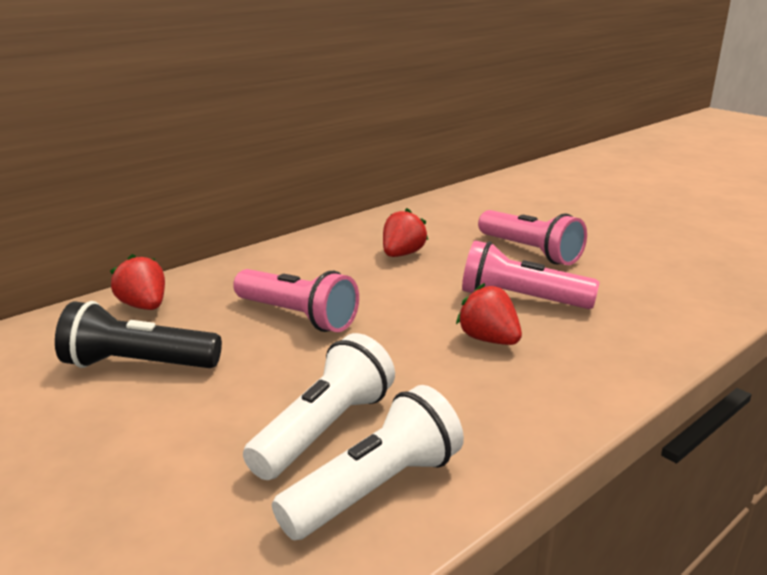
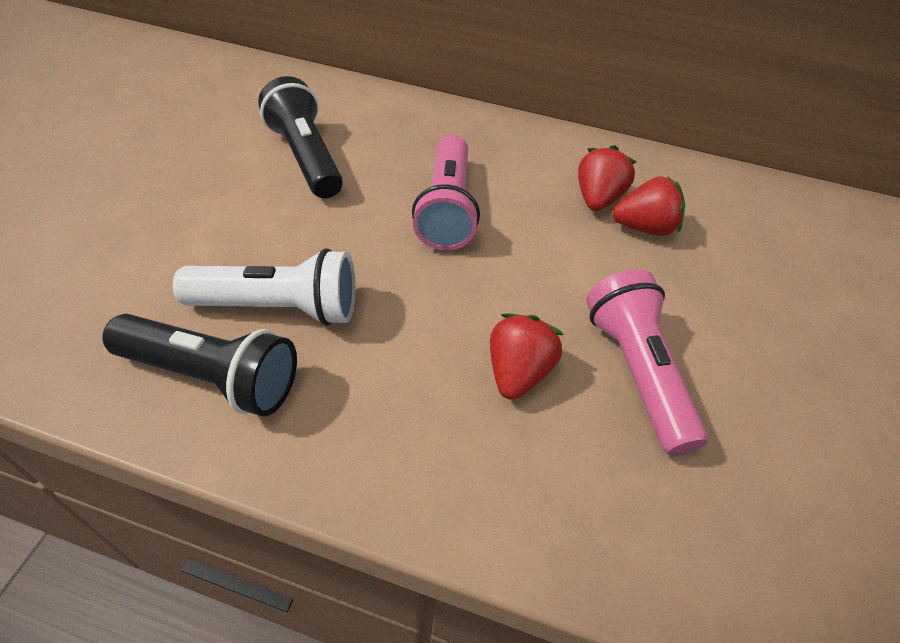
camera: 55 degrees right, 25 degrees up
red strawberry [110,254,165,310] -> red strawberry moved to [578,145,637,211]
white flashlight [272,385,464,540] -> black flashlight [102,314,297,416]
pink flashlight [478,210,587,265] -> none

